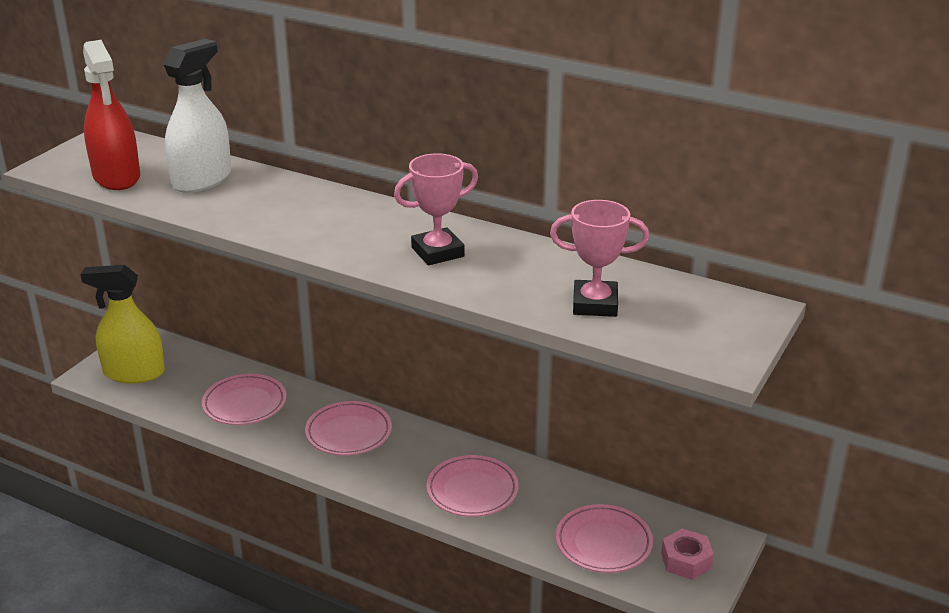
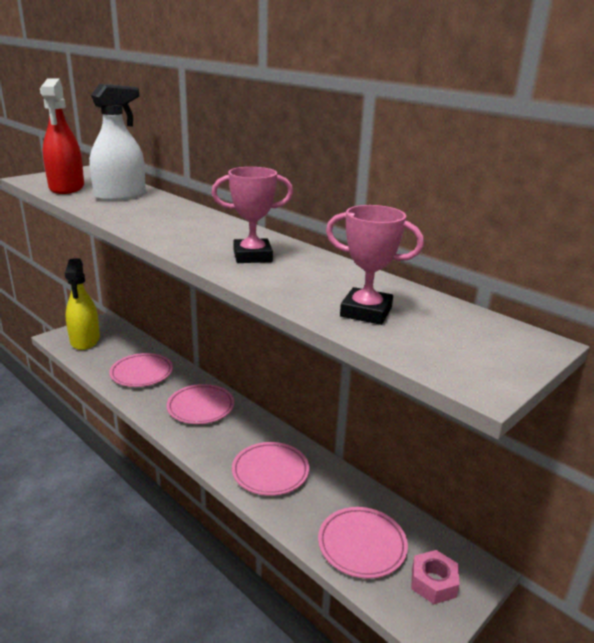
camera: 15 degrees right, 5 degrees down
yellow spray bottle [80,265,165,383] -> yellow spray bottle turned 120 degrees counterclockwise [65,258,100,350]

